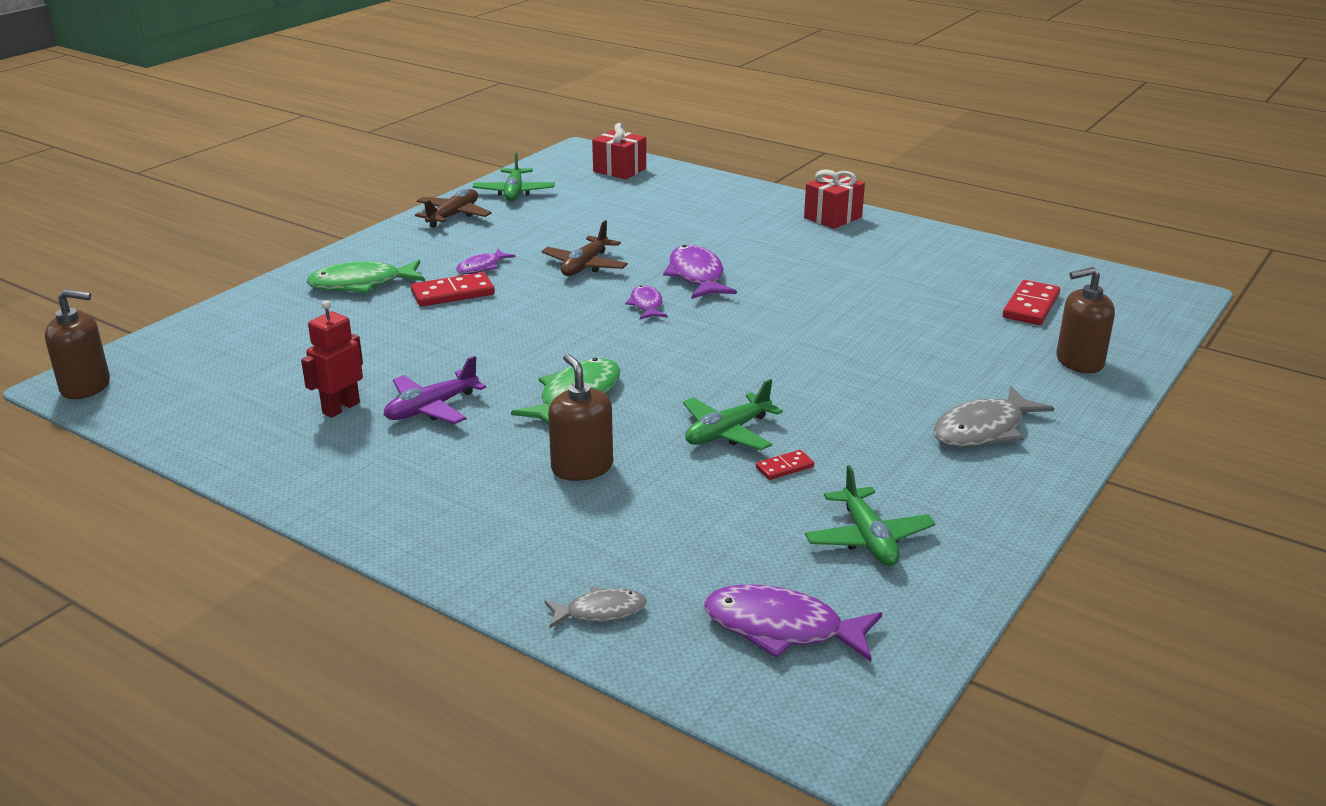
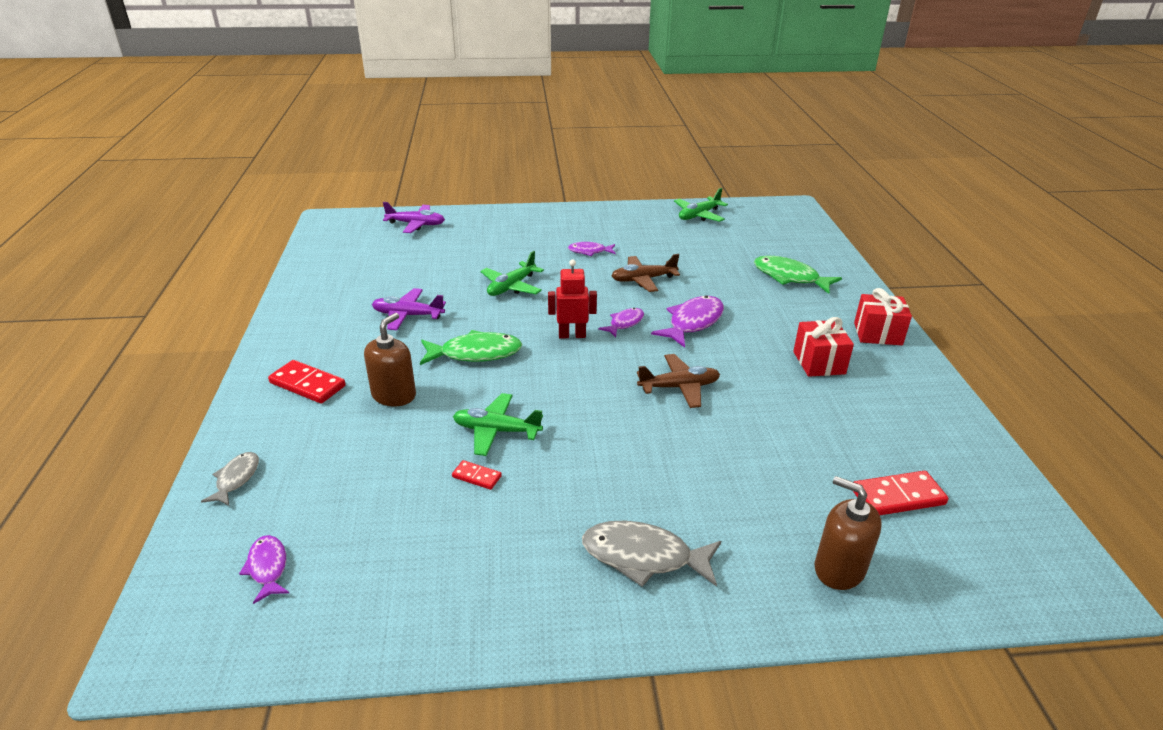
camera: 50 degrees right, 5 degrees up
brown soap dispenser [45,289,110,399] -> none
red robot [301,300,363,418] -> red robot moved to [548,260,597,338]
green fish [306,260,425,293] -> green fish moved to [754,256,842,294]
red domino [411,272,495,307] -> red domino moved to [268,360,346,404]
brown plane [415,189,492,228] -> brown plane moved to [637,354,720,408]
grey fish [544,586,647,628] -> grey fish turned 120 degrees counterclockwise [201,452,259,506]
red gift [592,123,646,179] -> red gift moved to [793,317,854,377]
purple fish [704,585,882,662] -> purple fish [239,535,289,604], size x0.58
green plane [805,465,936,566] -> green plane moved to [480,251,544,296]
none -> purple plane [383,202,445,233]

